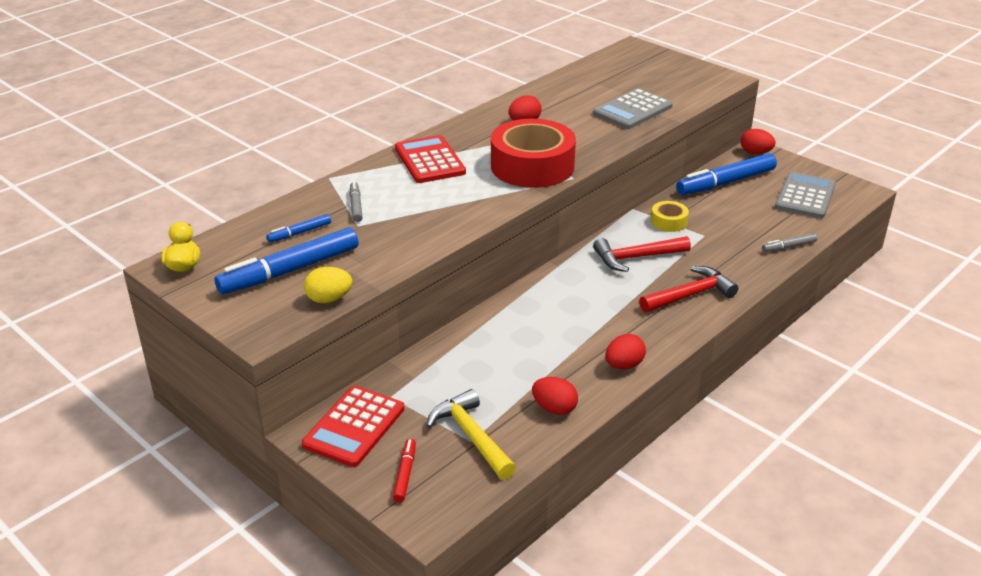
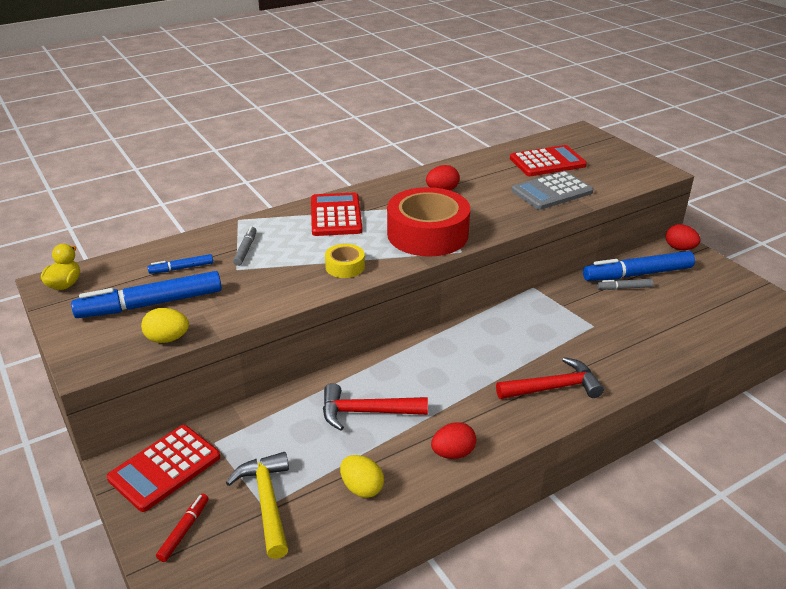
camera: 15 degrees right, 0 degrees up
red egg [532,377,578,415] -> yellow egg [340,455,384,498]
red hammer [593,236,691,272] -> red hammer moved to [323,383,428,430]
yellow tape [651,201,689,232] -> yellow tape moved to [325,244,365,278]
grey marker [762,233,817,252] -> grey marker moved to [597,279,654,290]
grey calculator [775,172,836,218] -> none
none -> red calculator [510,145,587,176]

